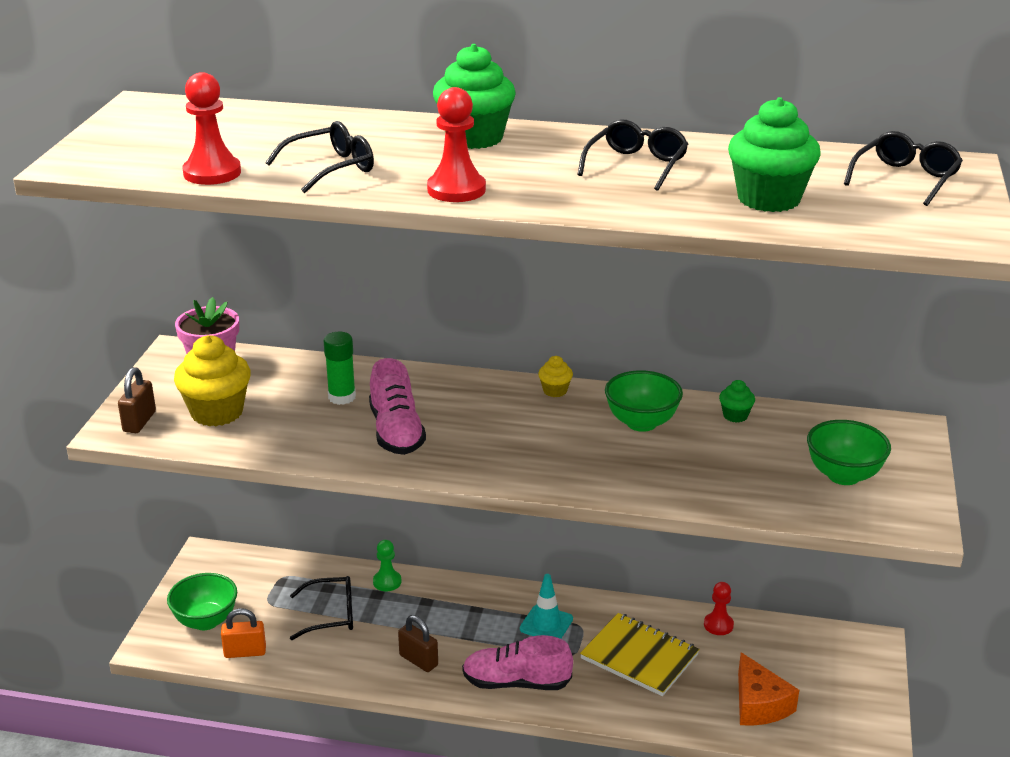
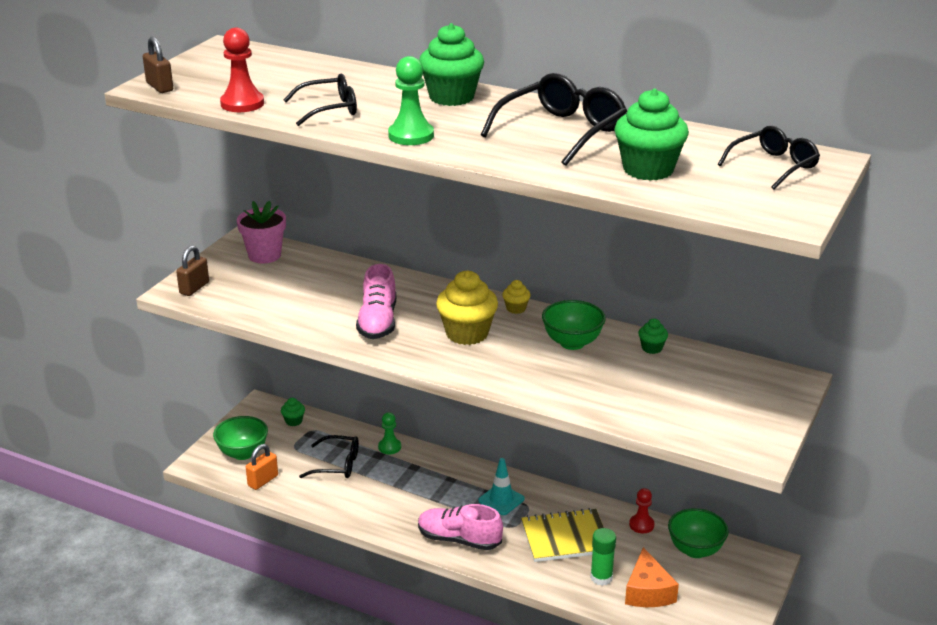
camera: 15 degrees right, 0 degrees up
yellow cupcake [174,335,251,426] -> yellow cupcake moved to [436,270,498,345]
orange padlock [221,608,266,658] -> orange padlock turned 60 degrees counterclockwise [246,444,278,490]
green glue stick [323,332,356,405] -> green glue stick moved to [590,528,616,586]
brown padlock [398,615,438,672] -> brown padlock moved to [143,37,173,93]
red pawn [427,87,486,202] -> green pawn [388,56,434,145]
black glasses [577,120,688,191] -> black glasses [481,73,627,166], size x1.56
yellow notebook [580,613,699,696] -> yellow notebook turned 60 degrees counterclockwise [521,508,604,562]
green bowl [807,420,891,485] -> green bowl moved to [668,508,729,558]
none -> green cupcake [281,398,305,426]

